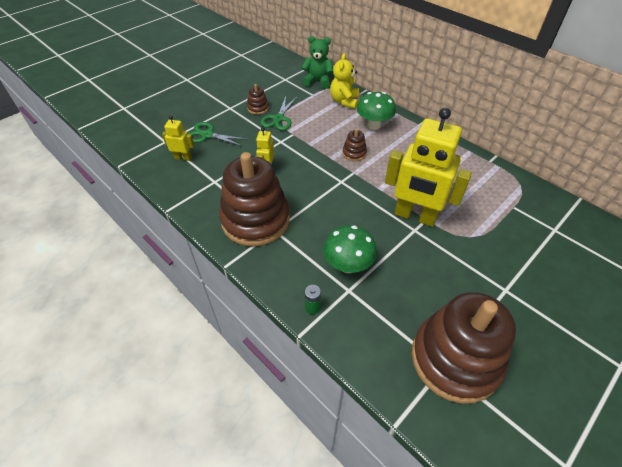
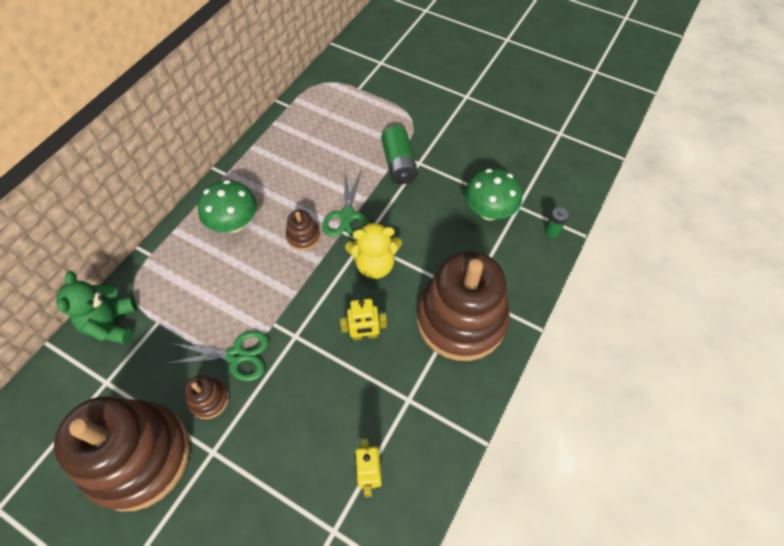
camera: 105 degrees left, 10 degrees up
green scissors [188,122,247,147] -> green scissors moved to [322,169,369,237]
yellow teddy bear [330,53,359,109] -> yellow teddy bear moved to [345,221,402,279]
yellow robot [385,108,472,227] -> green battery [381,126,418,184]
brown stacking toy [412,292,516,404] -> brown stacking toy moved to [54,396,190,512]

